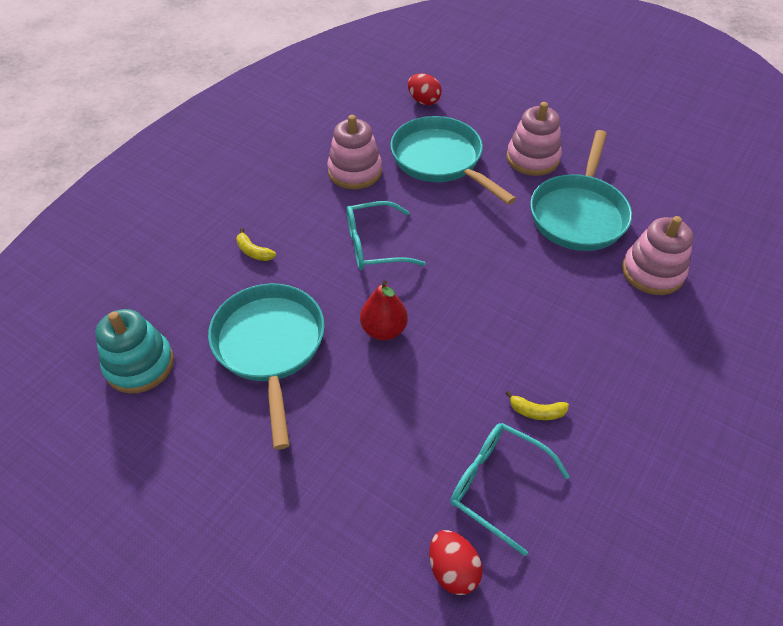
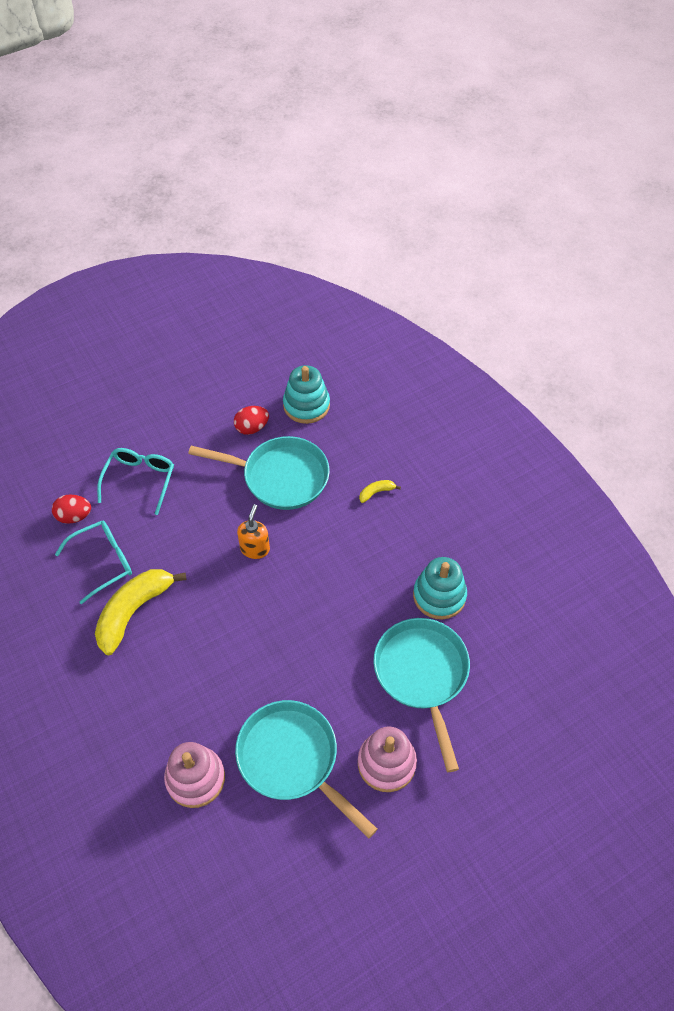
camera: 115 degrees right, 5 degrees up
pink stacking toy [327,115,382,189] -> turquoise stacking toy [413,557,467,620]
turquoise glasses [347,201,426,270] -> turquoise glasses moved to [97,448,174,515]
red pear [360,281,408,340] -> orange soap dispenser [237,504,270,559]
turquoise pan [390,116,516,205] -> turquoise pan turned 90 degrees counterclockwise [374,618,470,772]
red egg [408,73,442,105] -> red egg moved to [234,406,269,435]
yellow banana [505,391,569,420] -> yellow banana [95,569,187,655], size x2.36

